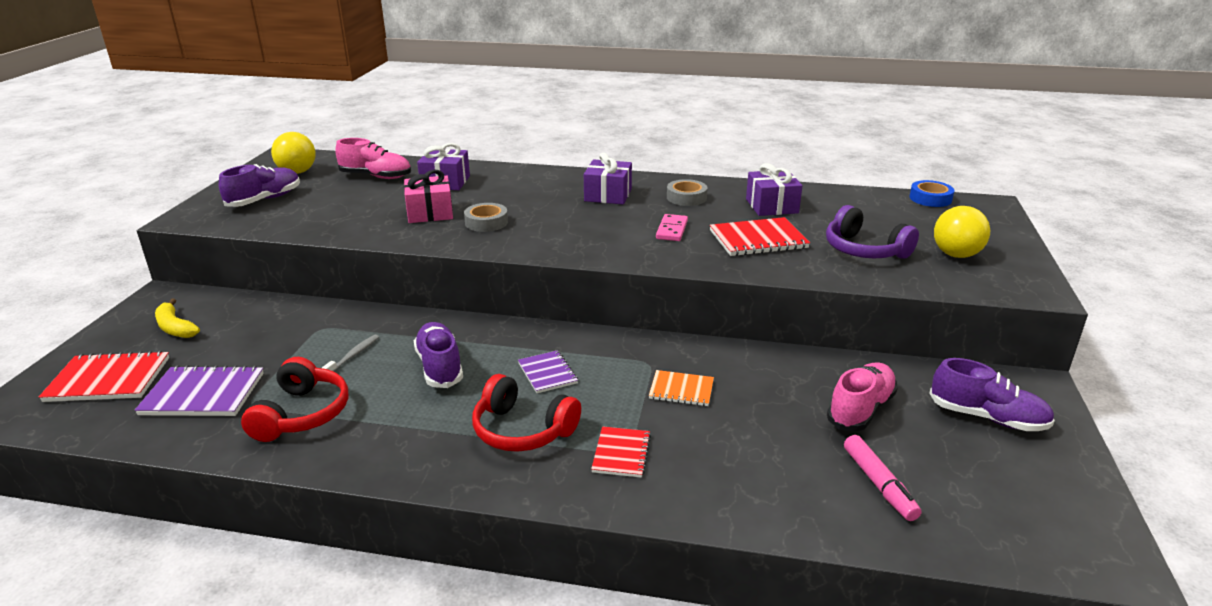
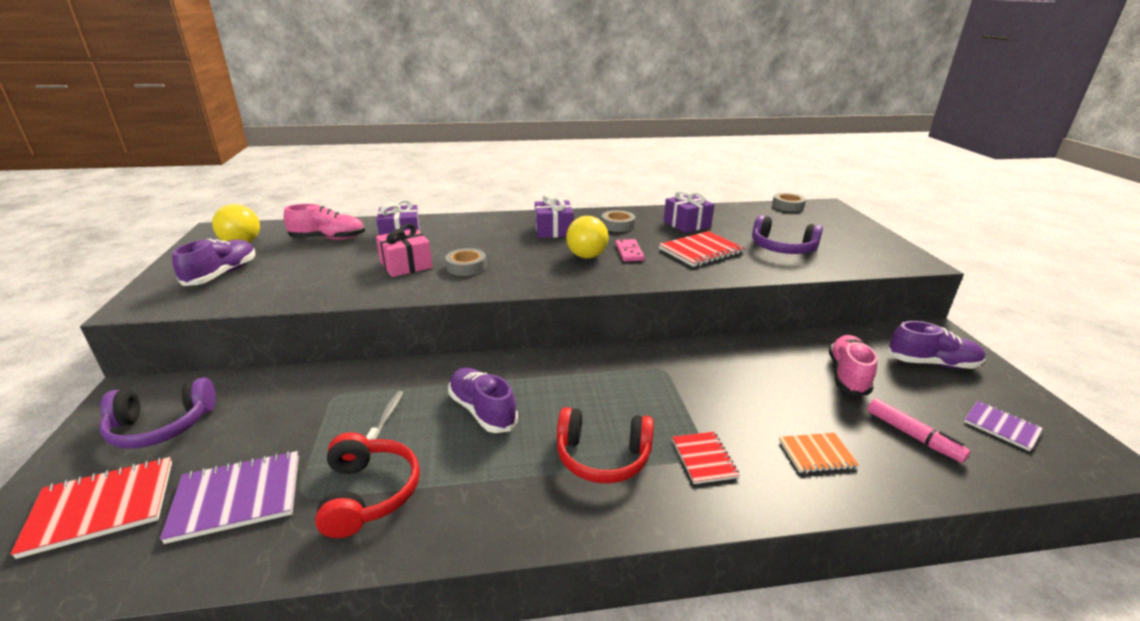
camera: 20 degrees left, 0 degrees up
yellow banana [155,299,200,338] -> purple headphones [99,377,216,449]
purple notebook [518,350,578,393] -> purple notebook moved to [964,401,1043,451]
orange notebook [649,370,714,406] -> orange notebook moved to [779,433,859,473]
blue tape [909,180,955,207] -> grey tape [772,193,806,212]
yellow ball [934,206,990,258] -> yellow ball moved to [566,216,609,258]

